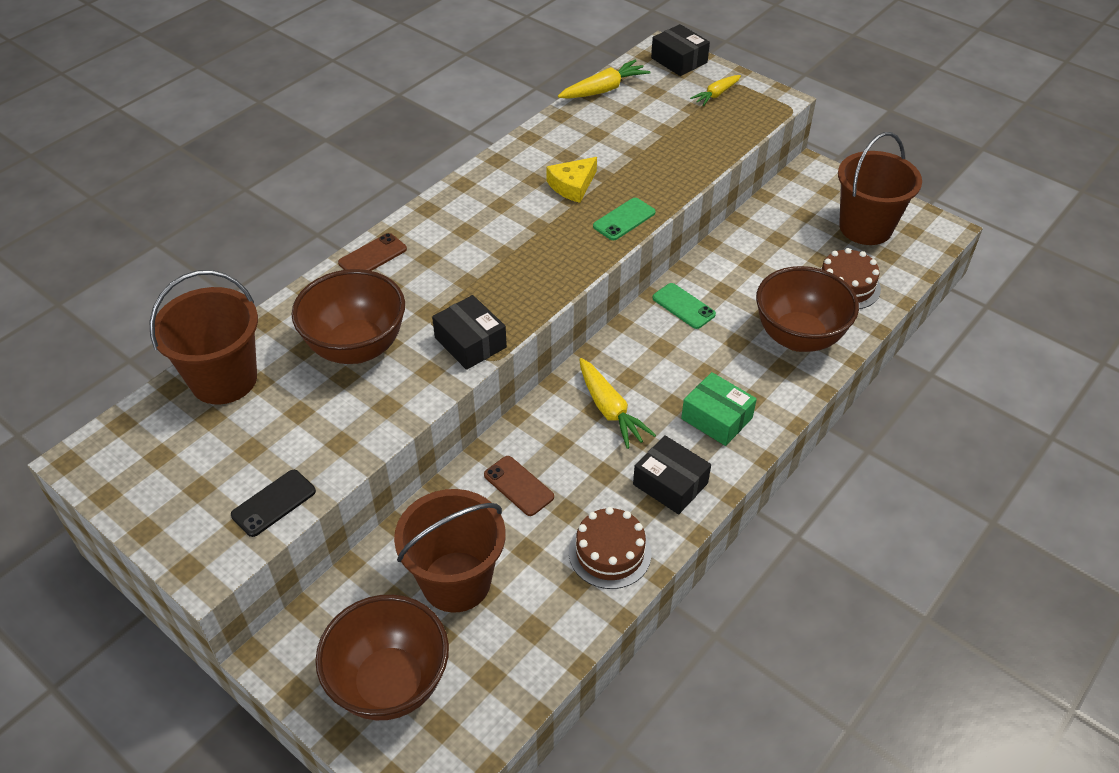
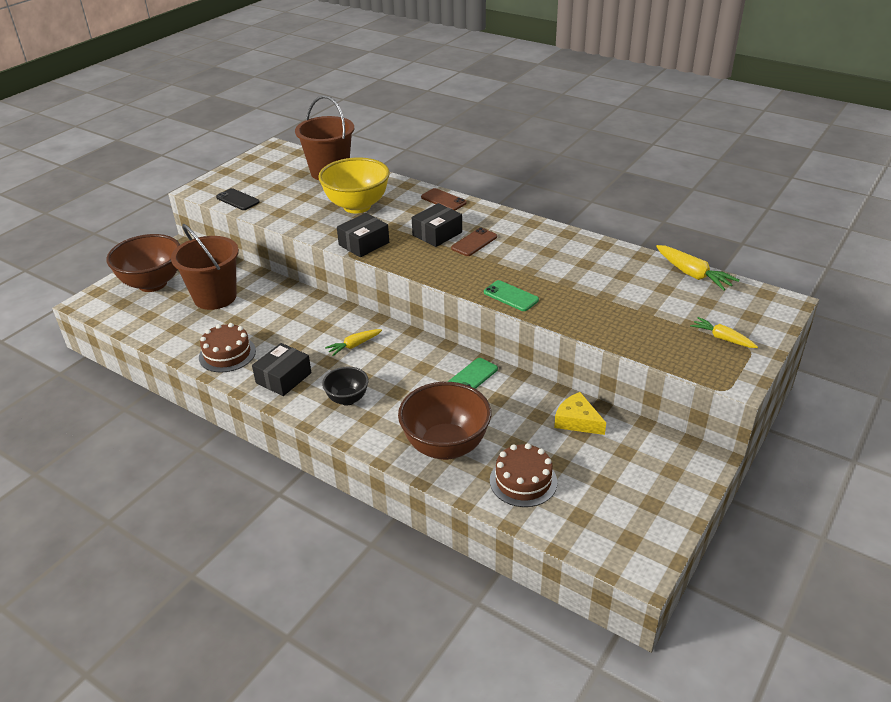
camera: 85 degrees right, 10 degrees down
brown bowl [292,269,405,364] -> yellow bowl [318,157,390,213]
brown phone [484,456,554,516] -> brown phone moved to [451,228,497,256]
yellow cheese [546,157,597,203] -> yellow cheese moved to [554,392,606,435]
yellow carrot [579,358,656,449] -> yellow carrot [325,329,382,356], size x0.65
black box [651,24,710,76] -> black box moved to [412,203,462,247]
green box [681,372,757,446] -> black bowl [322,367,369,405]
brown bucket [838,132,922,245] -> none

